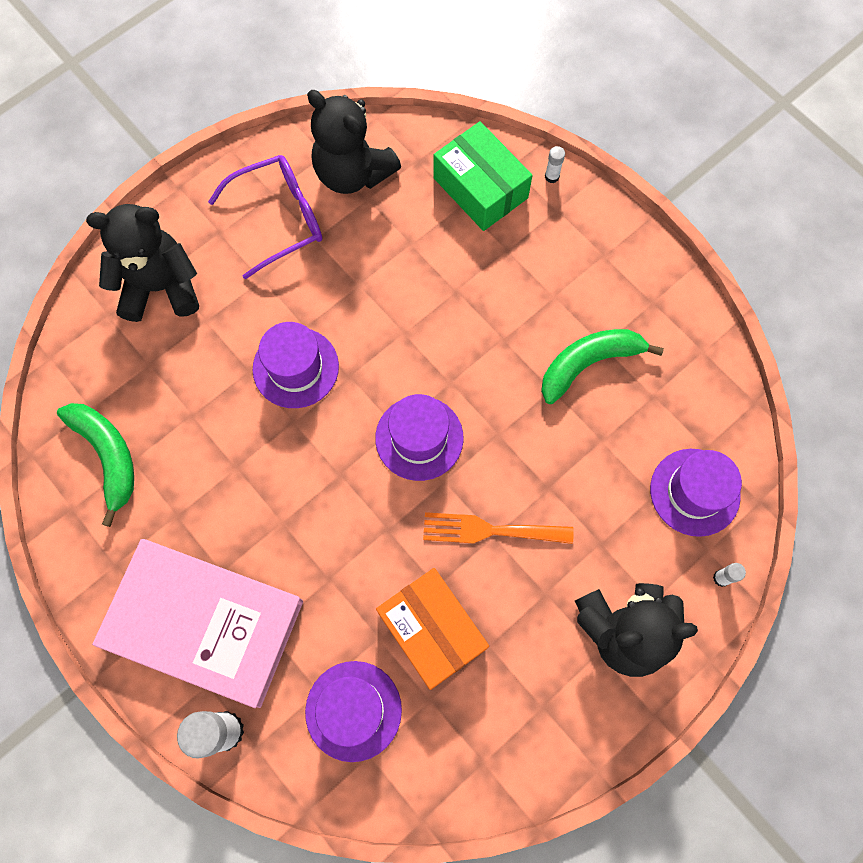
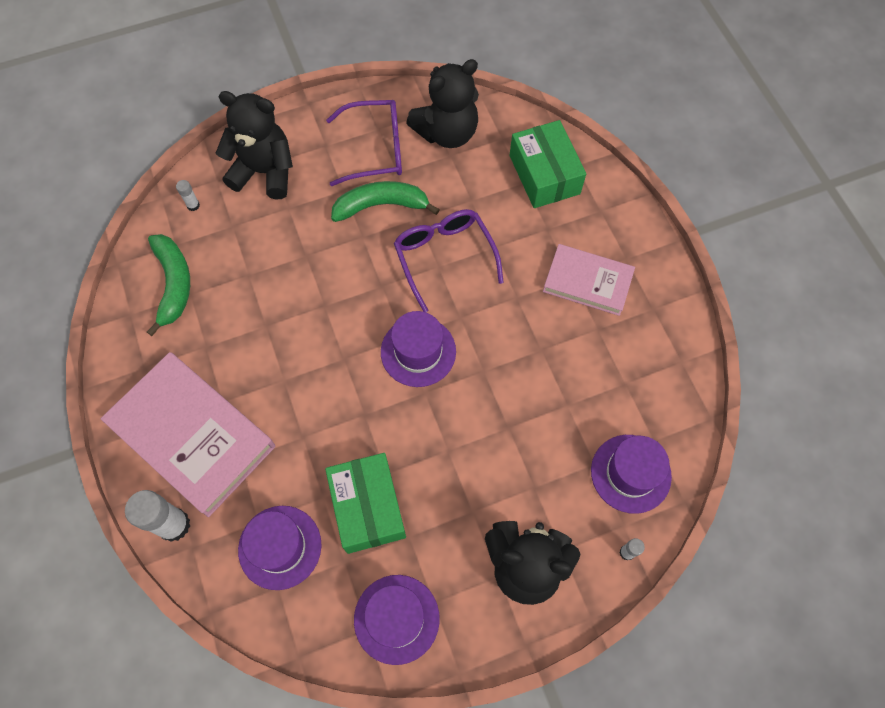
camera: 20 degrees right, 5 degrees down
purple hat [253,322,339,408] -> purple hat moved to [354,575,440,665]
black teddy bear [307,90,401,194] -> black teddy bear turned 90 degrees counterclockwise [406,59,479,148]
orange box [376,568,489,690] -> green box [325,453,406,554]
orange fork [423,512,574,544] -> none
green banana [541,329,664,404] -> green banana moved to [331,181,440,222]
white glue stick [545,146,565,183] -> white glue stick moved to [176,180,200,211]
none -> purple glasses [394,209,504,312]
none -> pink book [543,244,635,316]

